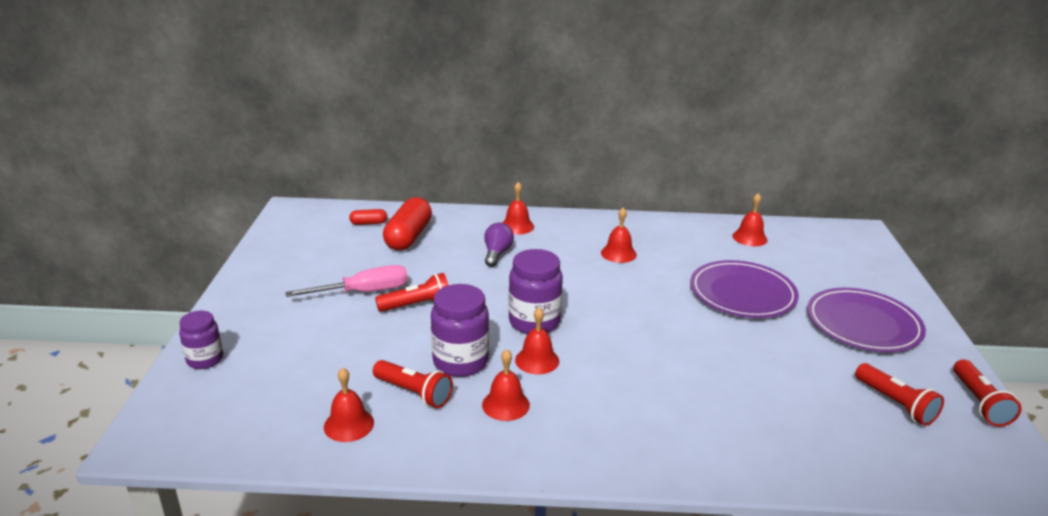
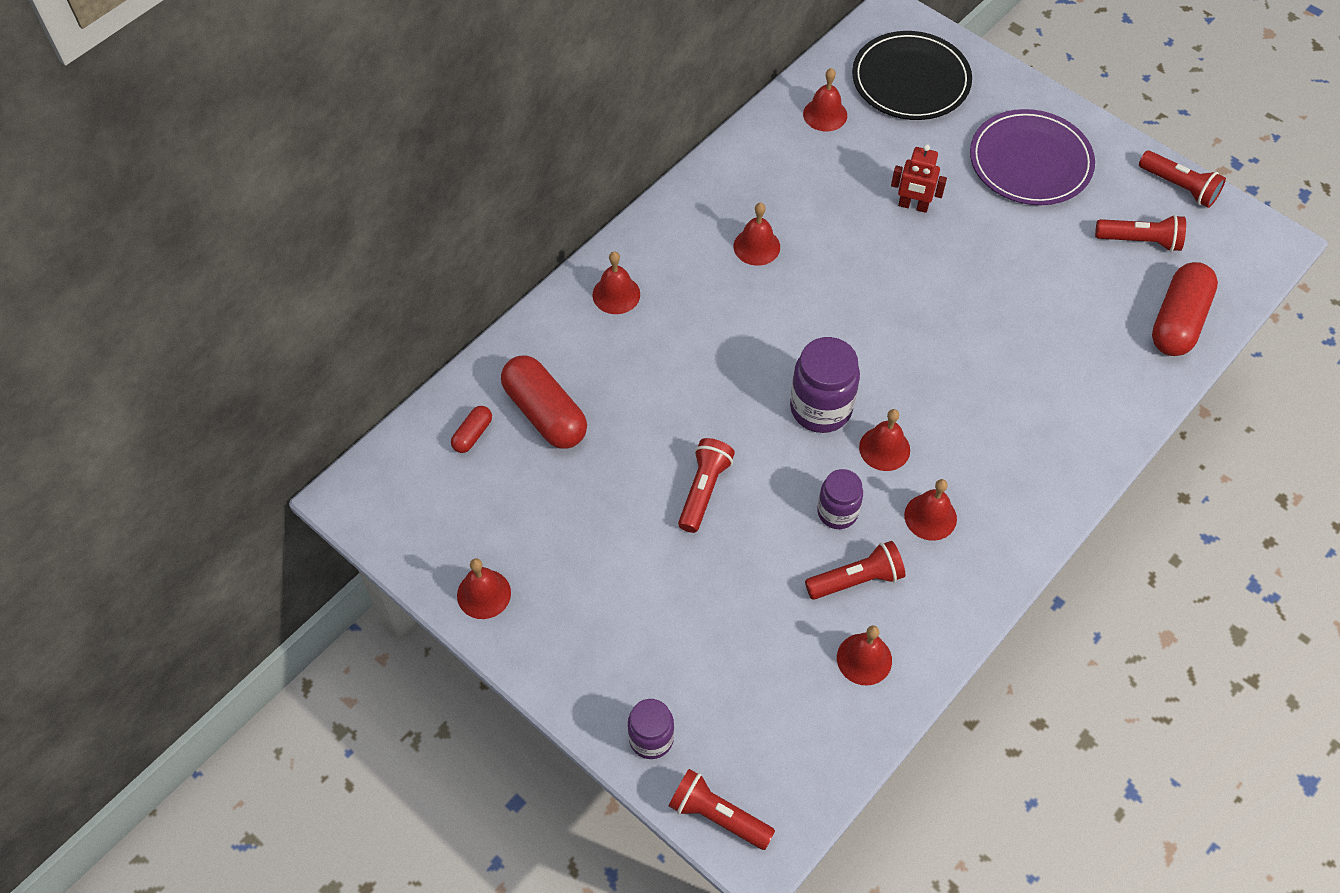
camera: 50 degrees left, 30 degrees up
pink screwdriver [285,265,408,297] -> none
purple jar [431,284,489,377] -> purple jar [817,469,863,529], size x0.63
purple light bulb [484,222,514,267] -> none
purple plate [690,260,799,318] -> red robot [891,144,947,213]
none -> red bell [457,559,511,619]
none -> red flashlight [669,769,775,850]
none -> black plate [852,31,972,120]
none -> red capsule [1152,262,1218,356]

